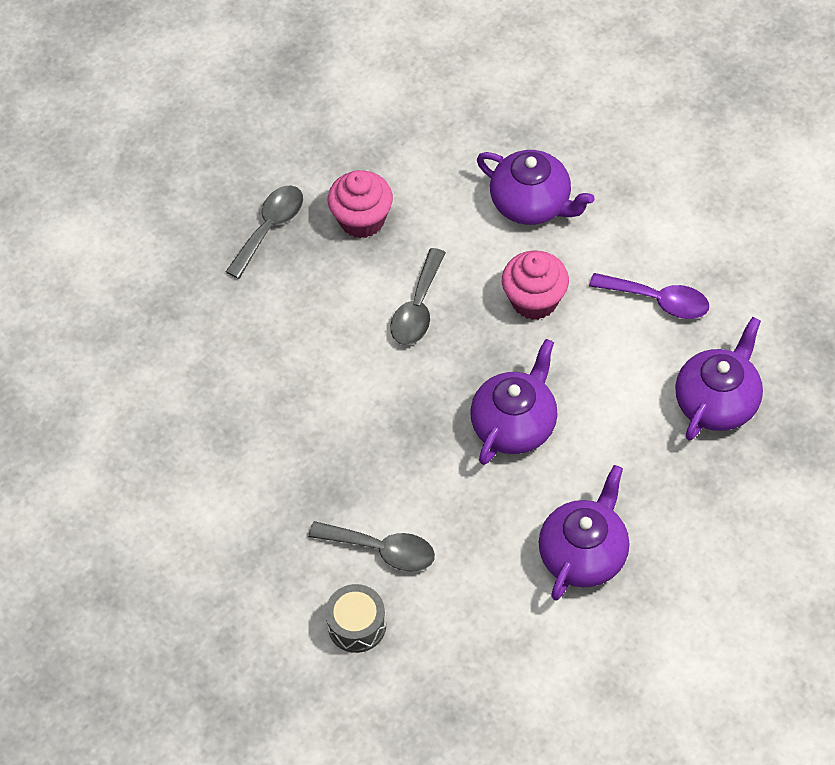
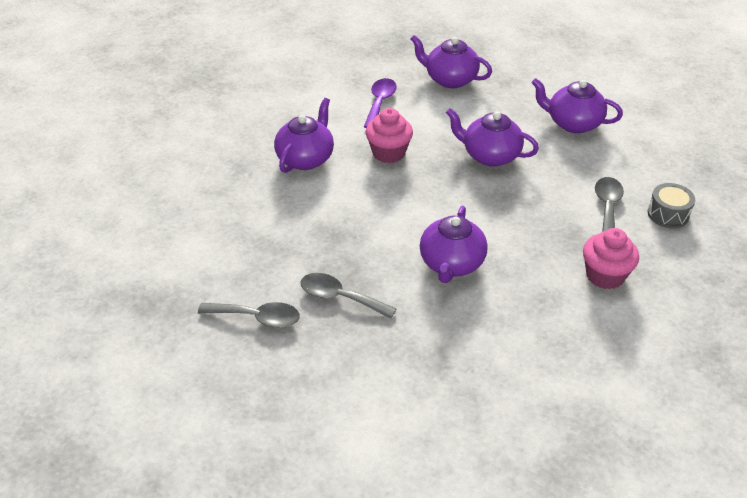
camera: 100 degrees left, 15 degrees down
pink cupcake [328,170,393,238] -> pink cupcake moved to [583,228,639,289]
grey spoon [390,248,446,345] -> grey spoon moved to [198,302,300,328]
none -> purple teapot [420,206,488,283]

